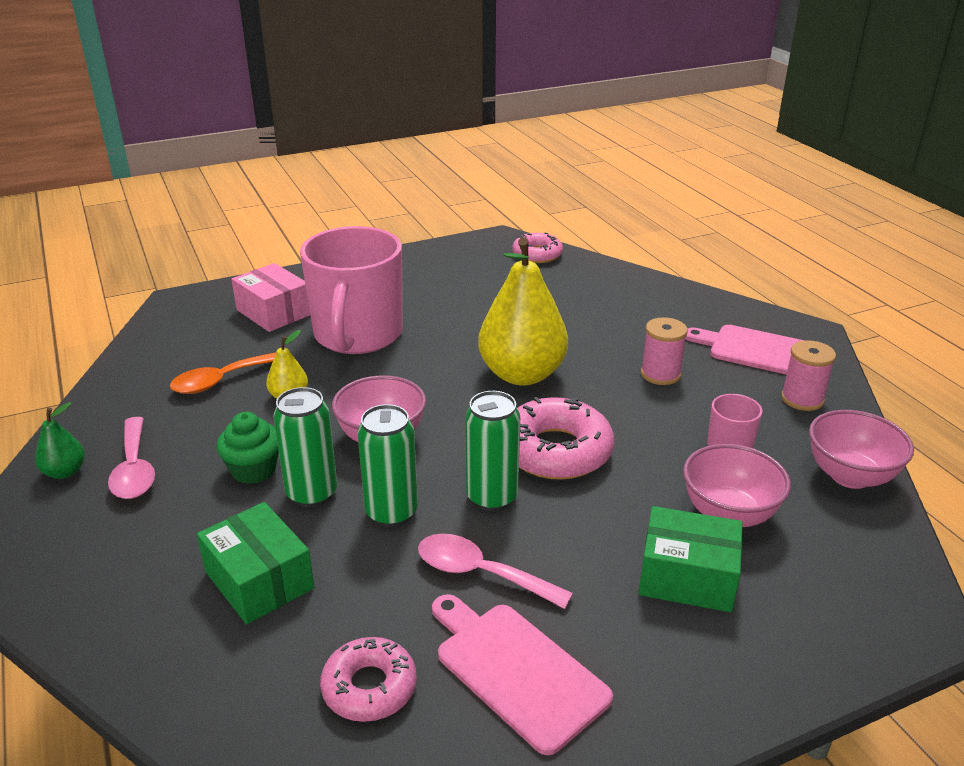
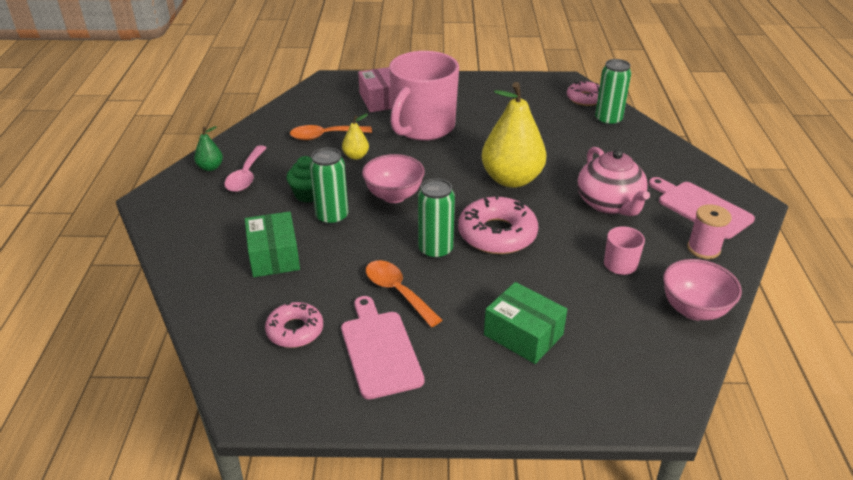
camera: 25 degrees right, 5 degrees up
green can [358,404,418,527] -> green can moved to [595,59,631,126]
pink spoon [418,534,573,609] -> orange spoon [366,260,442,327]
pink spool [641,317,688,385] -> pink teapot [577,147,650,216]
pink bowl [683,444,791,527] -> none

